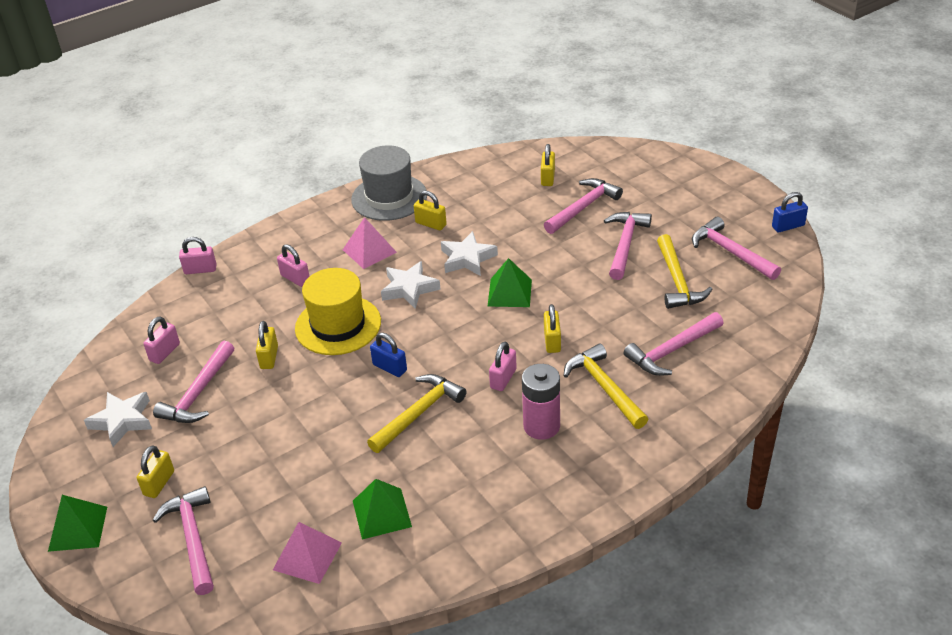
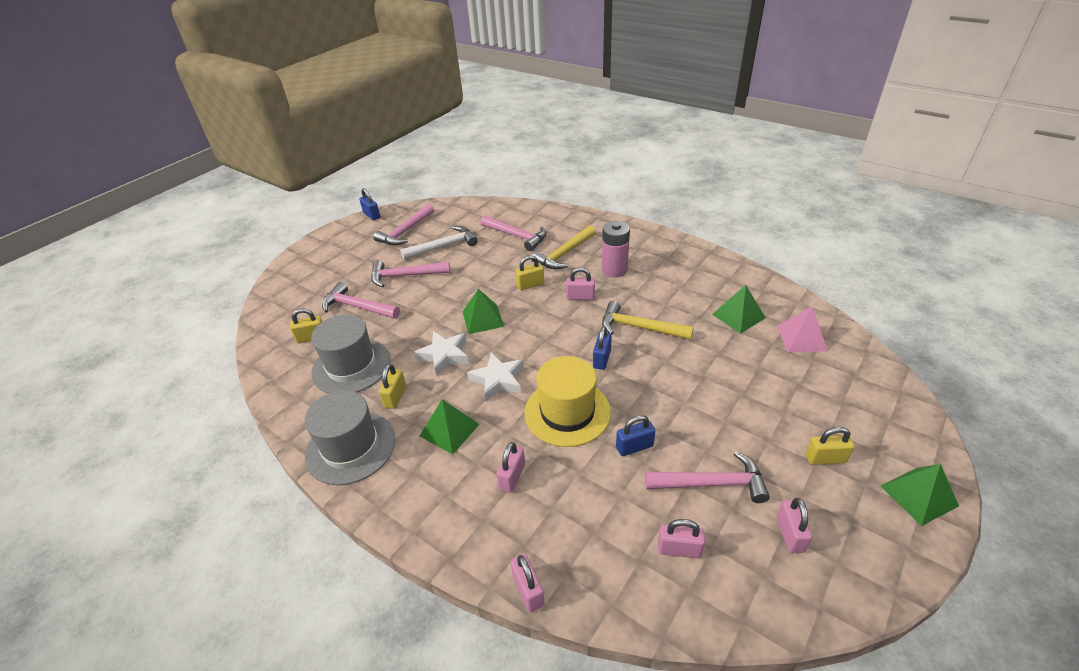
camera: 110 degrees left, 0 degrees up
white star [84,392,152,447] -> pink padlock [777,498,812,553]
pink hammer [153,486,214,595] -> none
yellow padlock [256,321,278,369] -> blue padlock [616,415,655,456]
pink pyramid [343,217,397,269] -> green pyramid [420,399,480,454]
yellow hammer [657,234,712,309] -> white hammer [400,226,478,260]
none -> grey hat [311,315,390,393]

